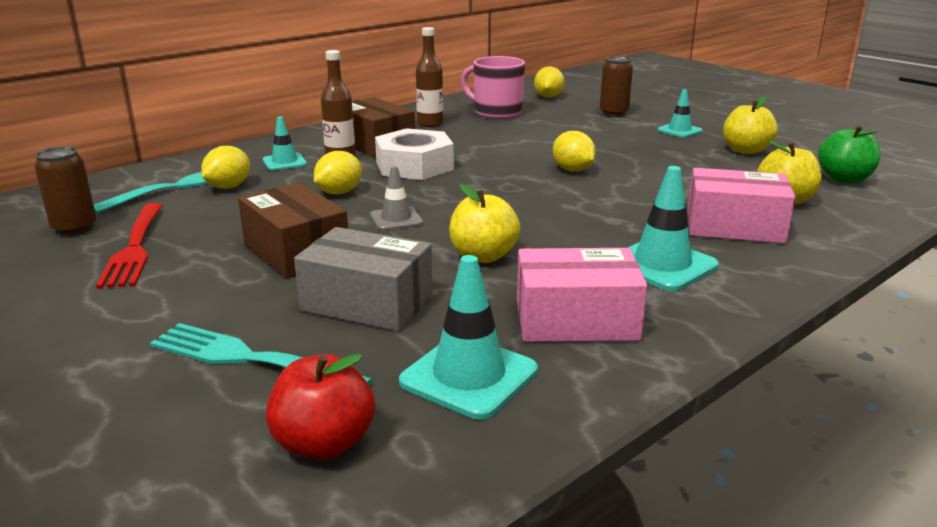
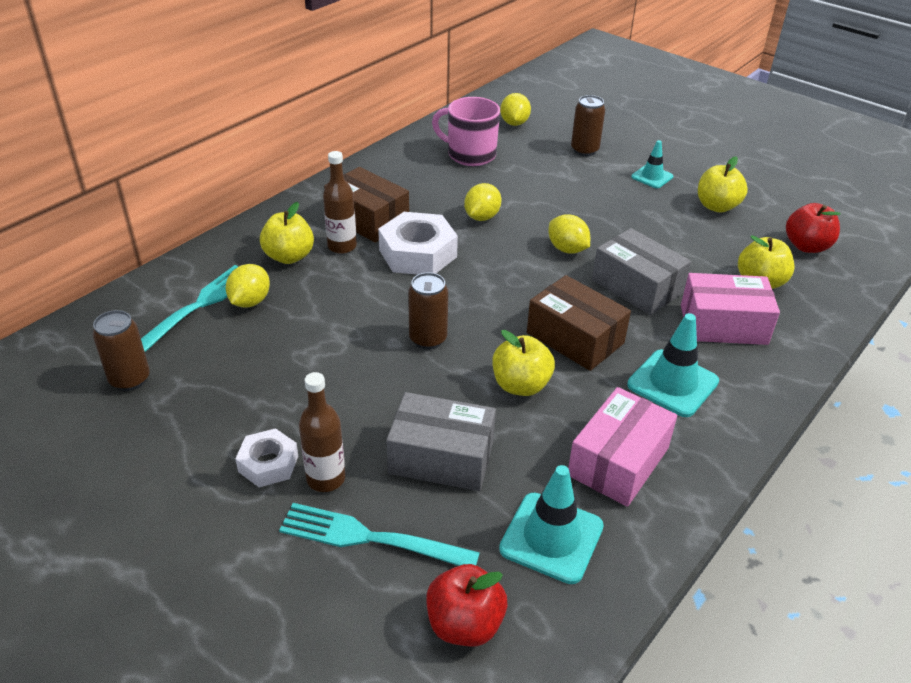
camera: 10 degrees left, 15 degrees up
red fork [96,203,163,289] -> none
brown box [238,183,348,278] -> brown box moved to [527,275,631,371]
turquoise traffic cone [263,117,307,171] -> yellow apple [260,202,314,264]
yellow lemon [314,151,362,194] -> yellow lemon moved to [464,183,501,221]
grey traffic cone [370,166,423,231] -> brown can [408,272,448,349]
brown bottle [416,27,443,127] -> brown bottle moved to [299,372,345,492]
pink box [517,248,648,342] -> pink box turned 45 degrees counterclockwise [568,387,677,507]
green apple [818,126,881,184] -> red apple [786,203,841,253]
none -> white nut [235,428,298,487]
none -> grey box [592,228,691,315]

